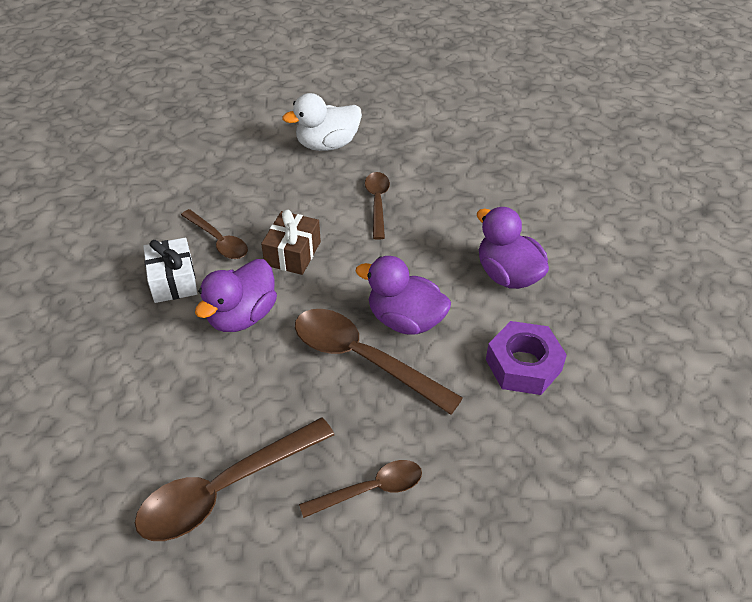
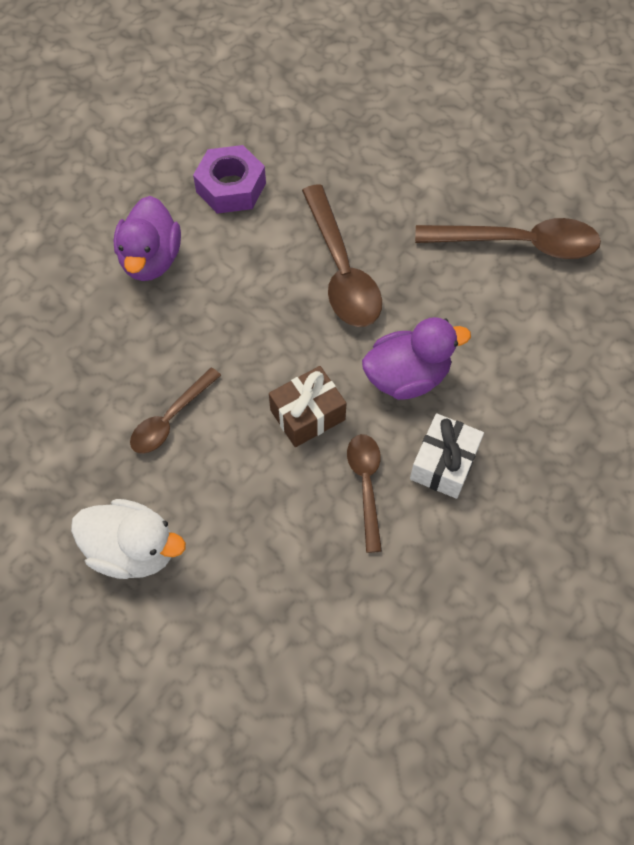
camera: 140 degrees left, 15 degrees up
brown spoon [299,460,422,518] -> none
purple duck [355,256,451,335] -> none

